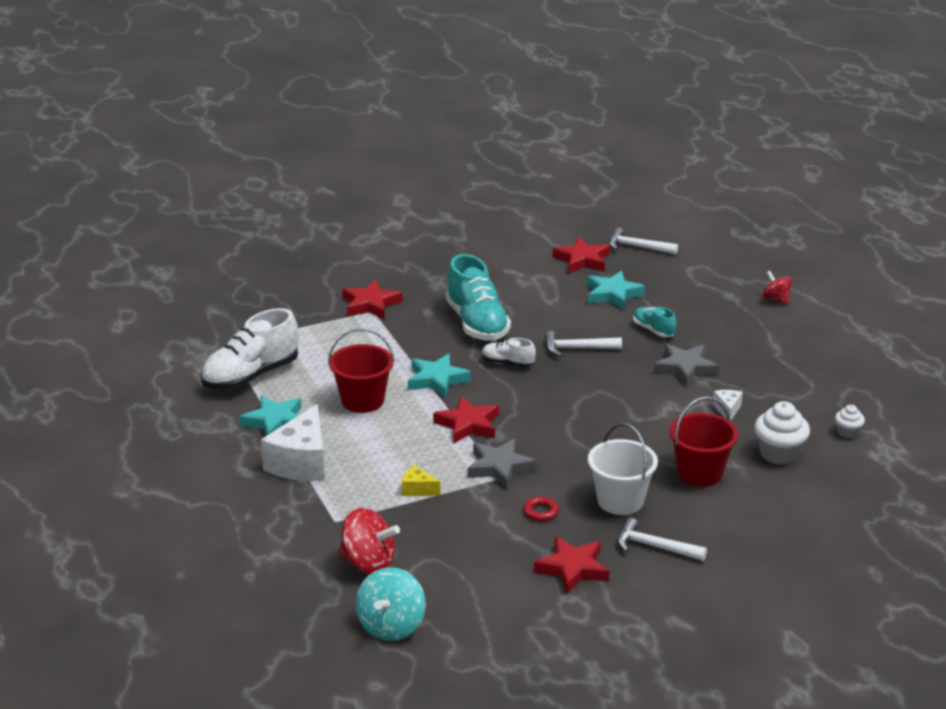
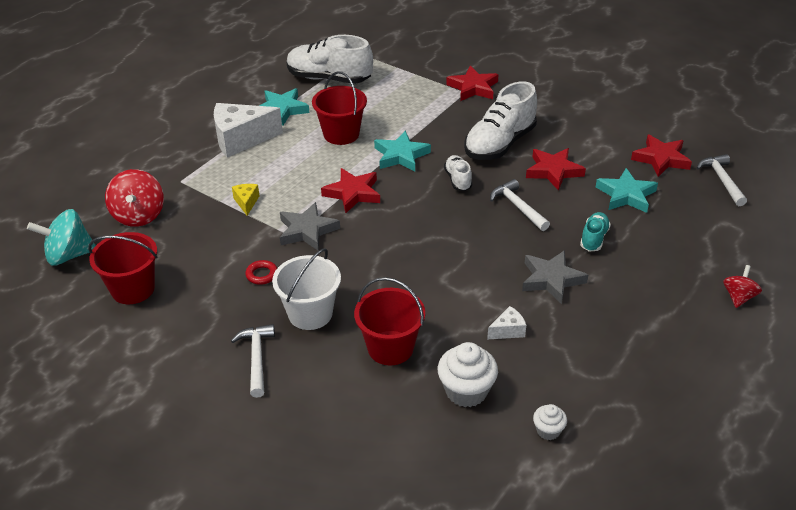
camera: 60 degrees right, 10 degrees up
turquoise shoe [446,254,511,341] -> white shoe [464,81,537,160]
red star [534,536,609,594] -> red star moved to [526,148,586,191]
none -> red bucket [88,232,158,304]

